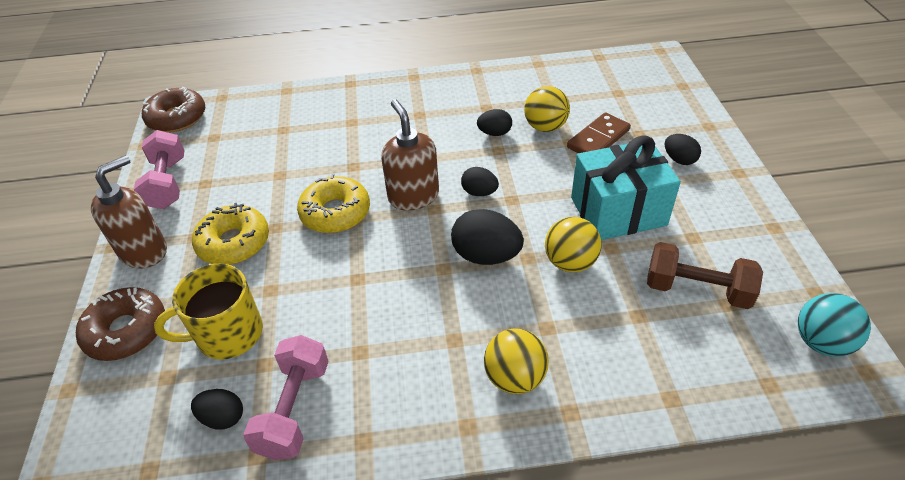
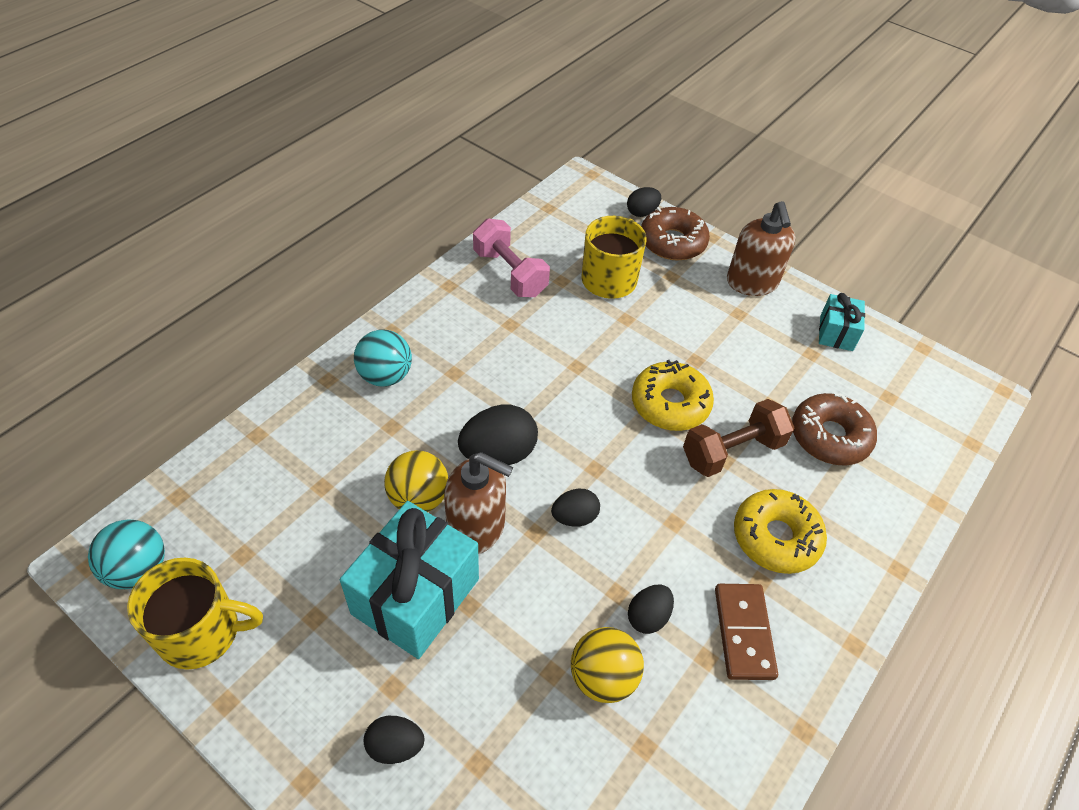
camera: 130 degrees right, 5 degrees up
pink dumbbell [134,130,184,209] -> turquoise gift [819,293,865,351]
brown donut [142,87,205,133] -> brown donut moved to [792,393,877,466]
black egg [191,389,243,430] -> black egg moved to [627,187,661,217]
yellow donut [192,203,269,265] -> yellow donut moved to [734,489,827,574]
brown soap dispenser [381,99,439,210] -> brown soap dispenser moved to [444,452,513,554]
yellow ball [484,328,549,394] -> turquoise ball [354,330,412,386]
brown domino [567,112,631,153] -> brown domino moved to [715,584,778,680]
brown dumbbell [647,242,763,309] -> brown dumbbell moved to [683,399,794,477]
none -> yellow mug [127,558,263,670]

